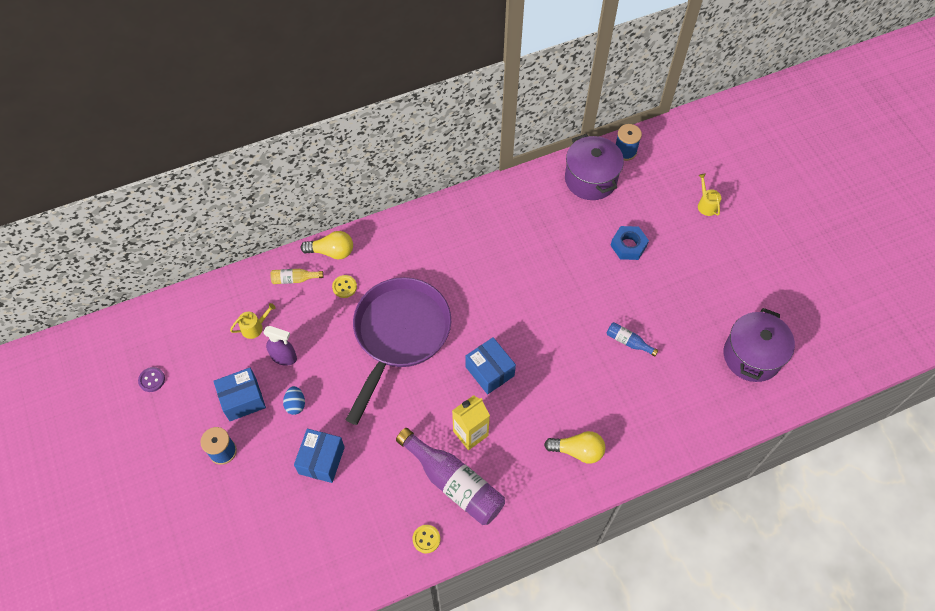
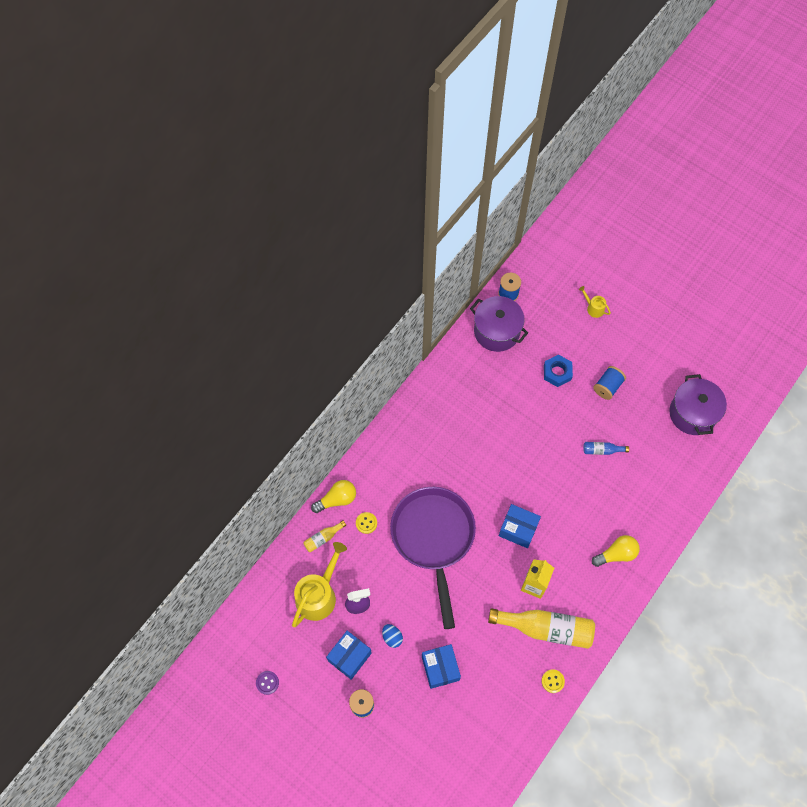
camera: 30 degrees left, 5 degrees up
yellow watering can [230,303,276,339] -> yellow watering can [292,542,347,627], size x2.09
purple bottle [396,428,505,525] -> yellow bottle [488,608,595,649]
none -> blue spool [593,366,626,400]

